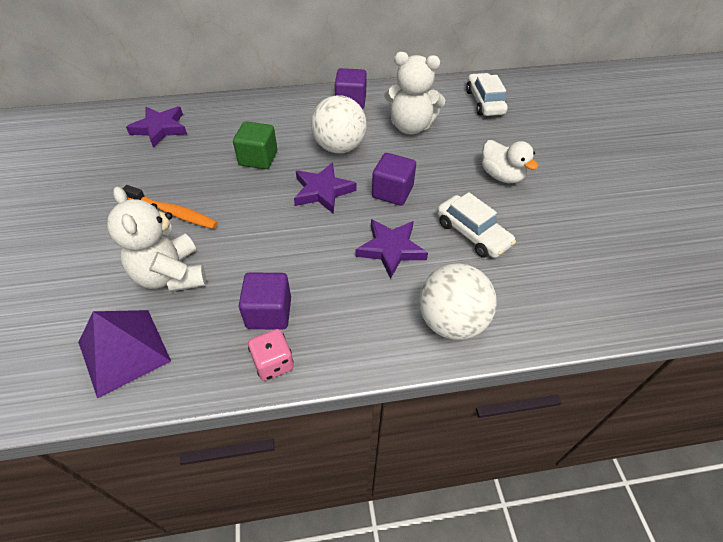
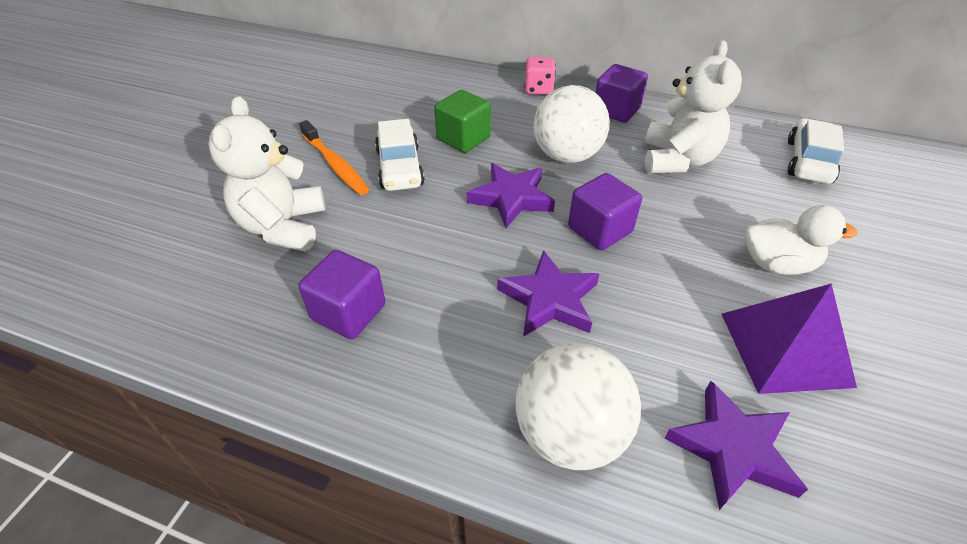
camera: 30 degrees right, 5 degrees down
purple pyramid [78,310,171,398] -> purple pyramid moved to [722,283,857,394]
purple star [126,106,187,148] -> purple star moved to [664,381,808,510]
pink dice [248,329,294,381] -> pink dice moved to [524,57,556,95]
white teddy bear [384,52,445,134] -> white teddy bear turned 120 degrees counterclockwise [645,40,742,173]
white car [437,192,516,258] -> white car moved to [375,119,425,191]
white duck [482,140,538,183] -> white duck turned 75 degrees counterclockwise [745,205,857,275]

